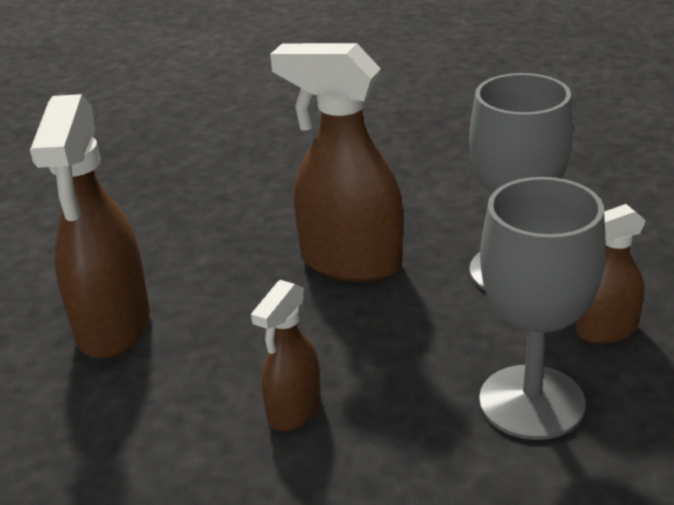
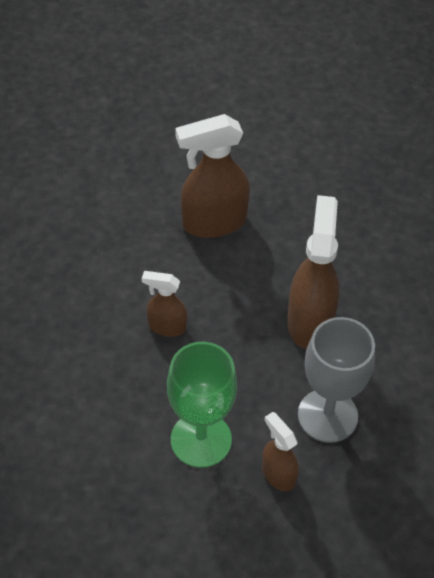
camera: 70 degrees right, 20 degrees up
grey goblet [479,177,606,440] -> green goblet [167,342,237,468]

